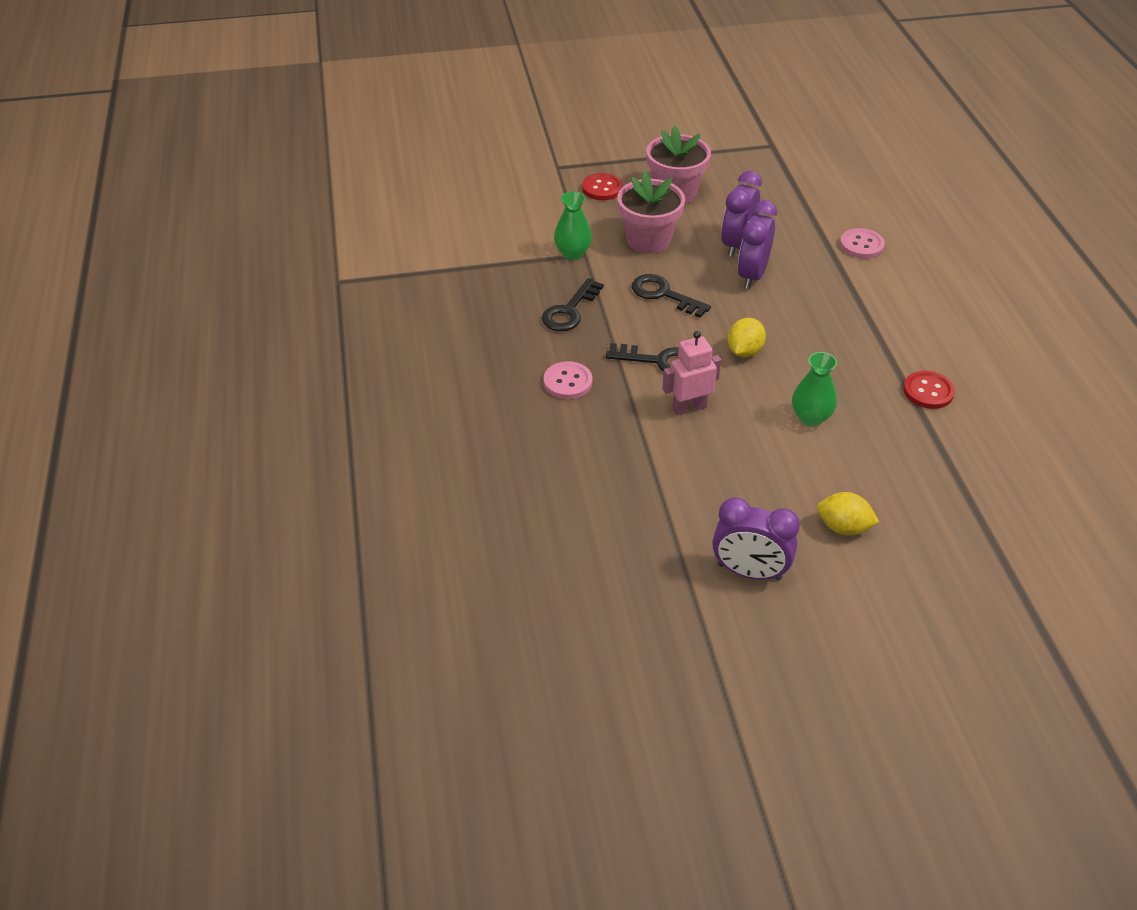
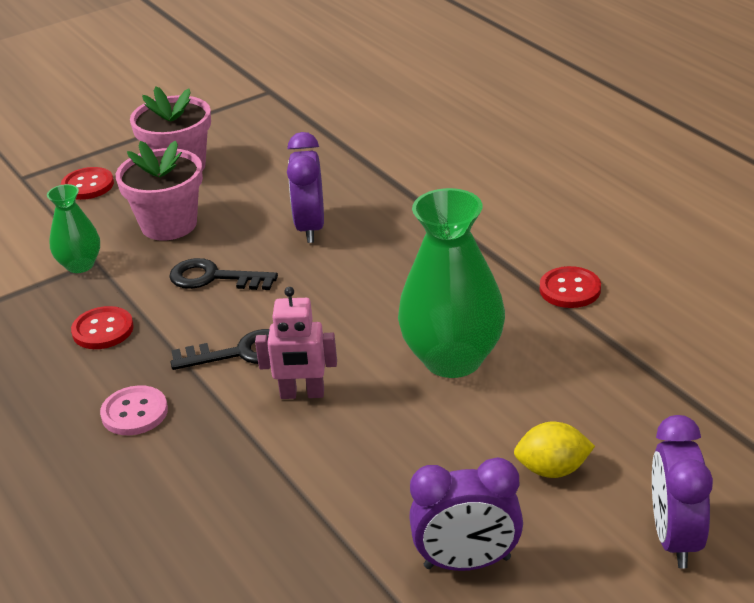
camera: 20 degrees left, 10 degrees down
black key [542,278,604,331] -> red button [71,306,134,349]
pink robot [662,331,721,415] -> pink robot turned 135 degrees counterclockwise [255,287,337,399]
purple clock [721,171,762,257] -> purple clock moved to [652,415,713,569]
yellow lemon [727,318,766,357] -> none
green vase [792,352,837,427] -> green vase [398,188,505,378], size x1.86
pink button [840,228,885,258] -> none

